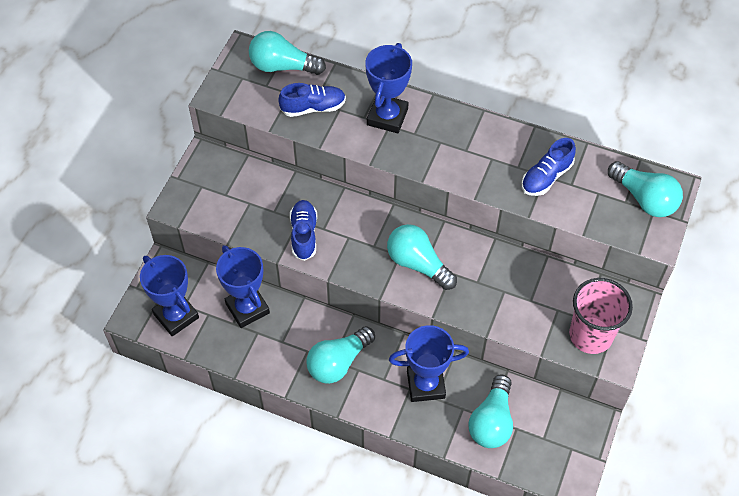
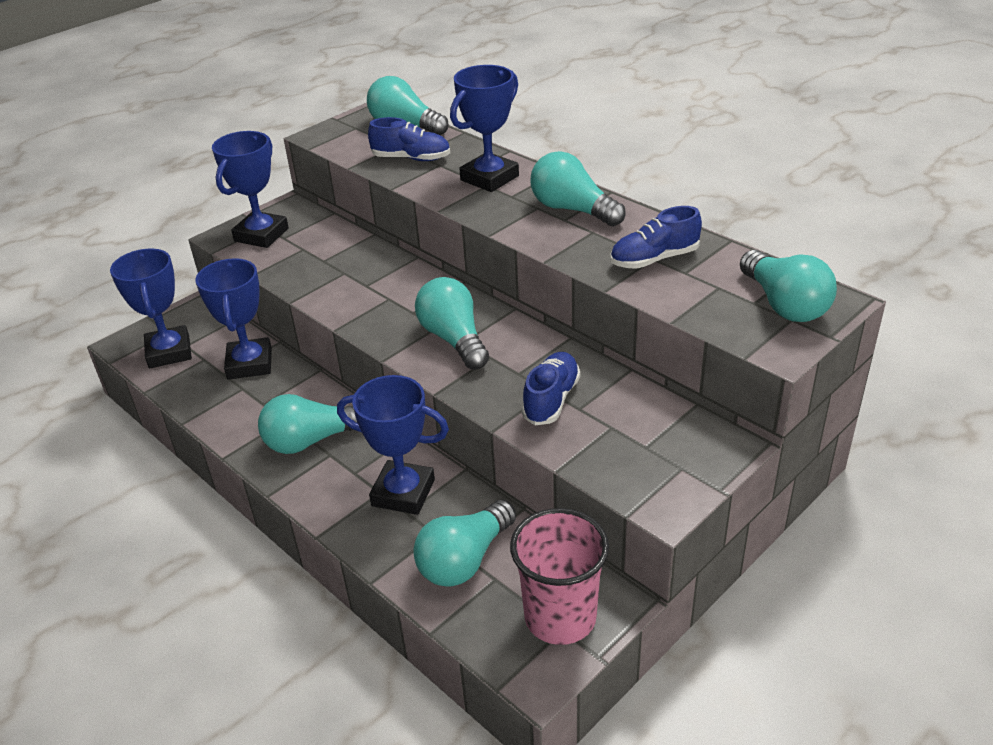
camera: 25 degrees right, 20 degrees down
blue shoe [290,200,317,261] -> blue shoe moved to [522,352,580,425]
pink cup [569,278,633,354] -> pink cup moved to [510,508,609,645]
none -> blue trophy [212,131,289,248]
none -> turquoise light bulb [531,151,626,227]

